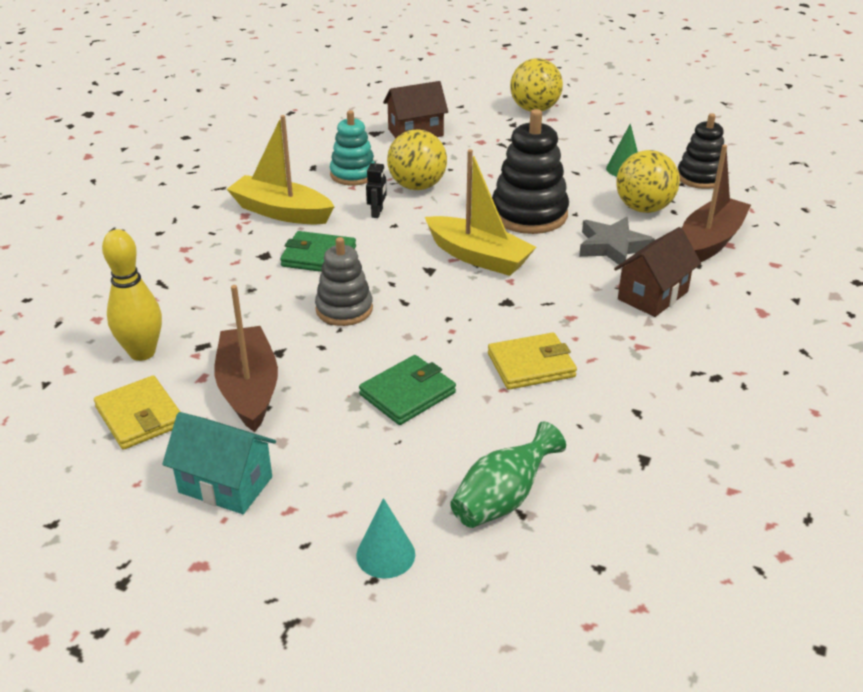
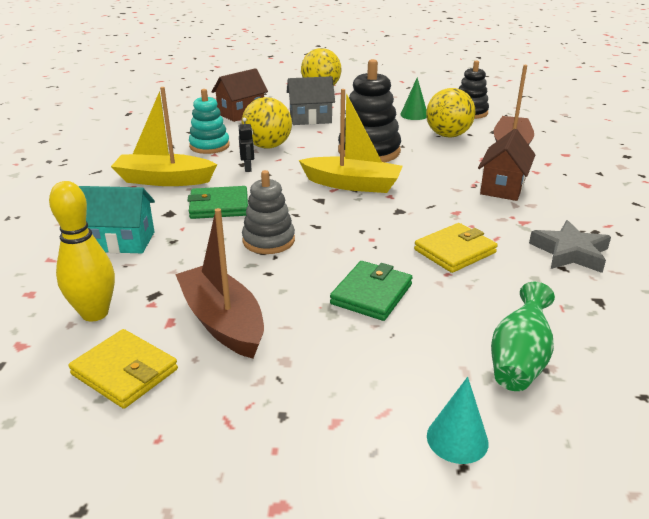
camera: 20 degrees left, 5 degrees down
turquoise house [162,412,276,514] -> turquoise house moved to [79,186,155,253]
grey star [579,217,655,268] -> grey star moved to [529,220,611,273]
none -> grey house [287,76,335,125]

